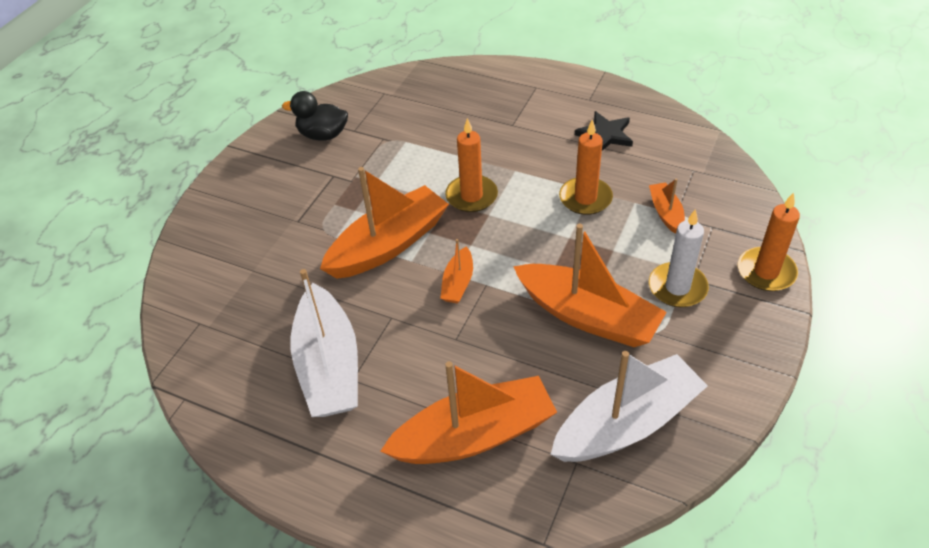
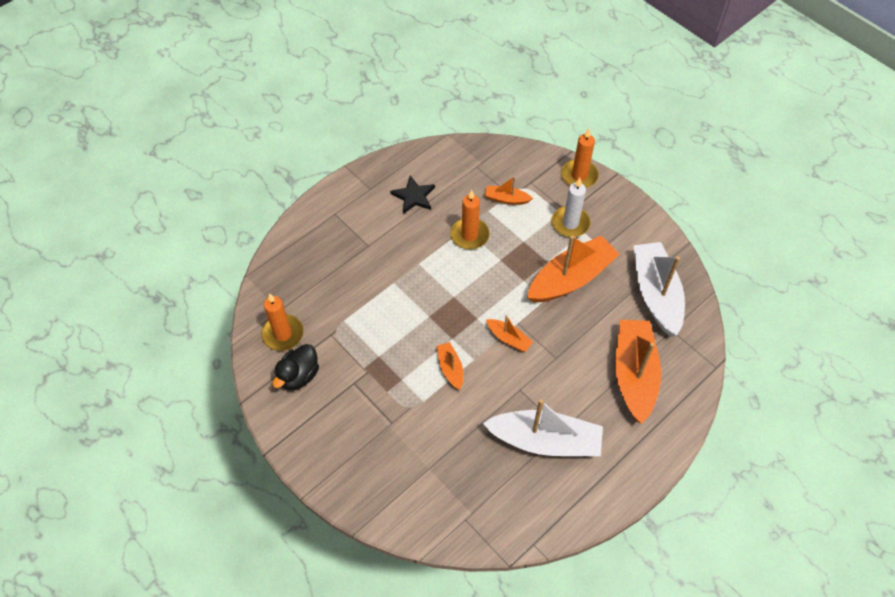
camera: 70 degrees left, 10 degrees up
orange boat [320,167,449,279] -> orange boat [437,342,463,390], size x0.48
orange candle [445,118,498,212] -> orange candle moved to [261,293,304,351]

